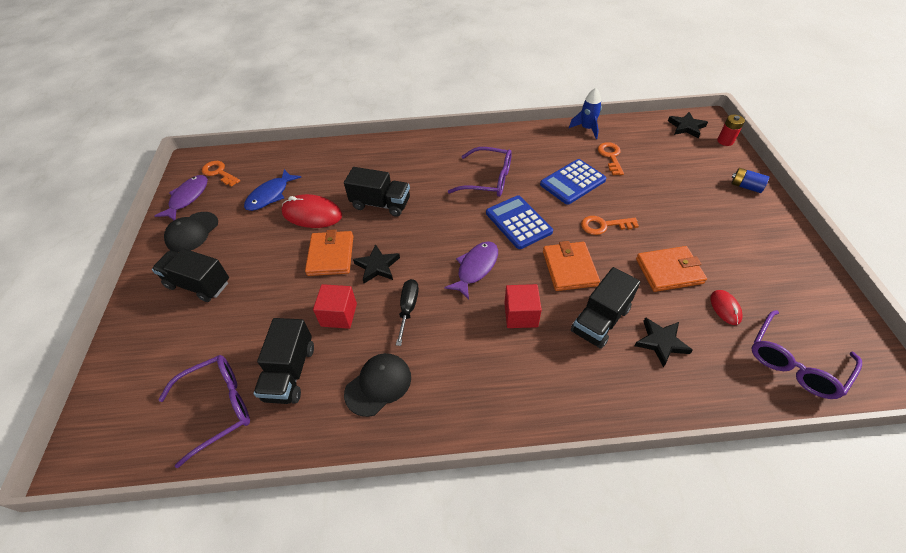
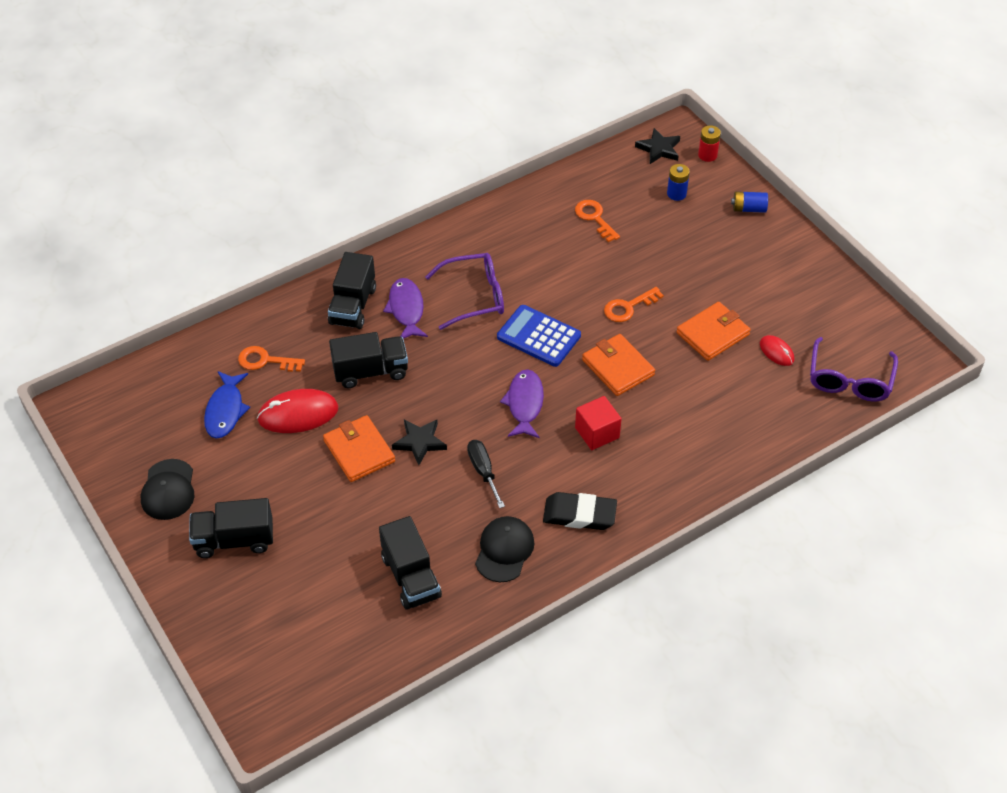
camera: 30 degrees left, 0 degrees up
purple fish [154,175,208,220] -> purple fish moved to [383,278,428,339]
purple glasses [158,355,250,468] -> none
orange key [202,161,240,187] -> orange key moved to [238,346,305,372]
red cube [313,284,357,329] -> none
blue calculator [540,159,607,205] -> none
blue rocket [569,88,602,139] -> none
black truck [571,267,640,349] -> black truck moved to [328,252,376,329]
black star [635,317,693,367] -> none
none -> black eraser [543,492,617,530]
none -> blue battery [667,164,690,201]

